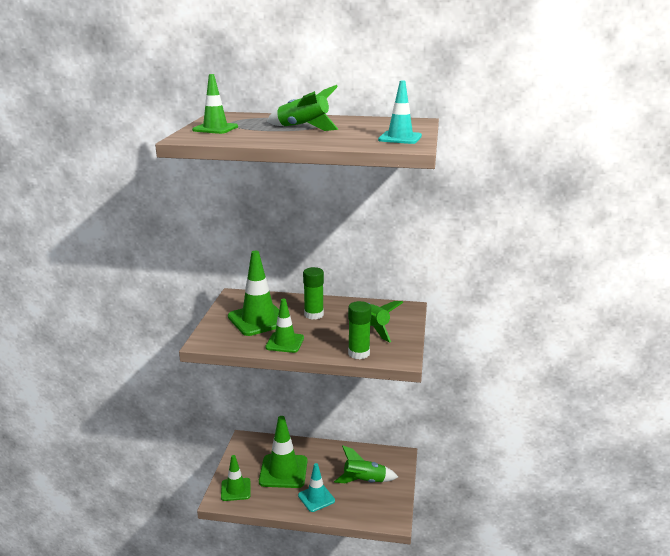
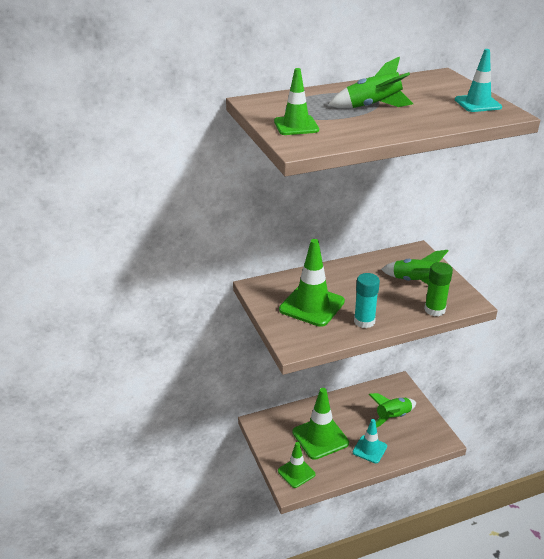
camera: 30 degrees left, 10 degrees up
green traffic cone [265,298,304,353] -> turquoise glue stick [354,273,380,328]
green glue stick [303,267,324,320] -> none

